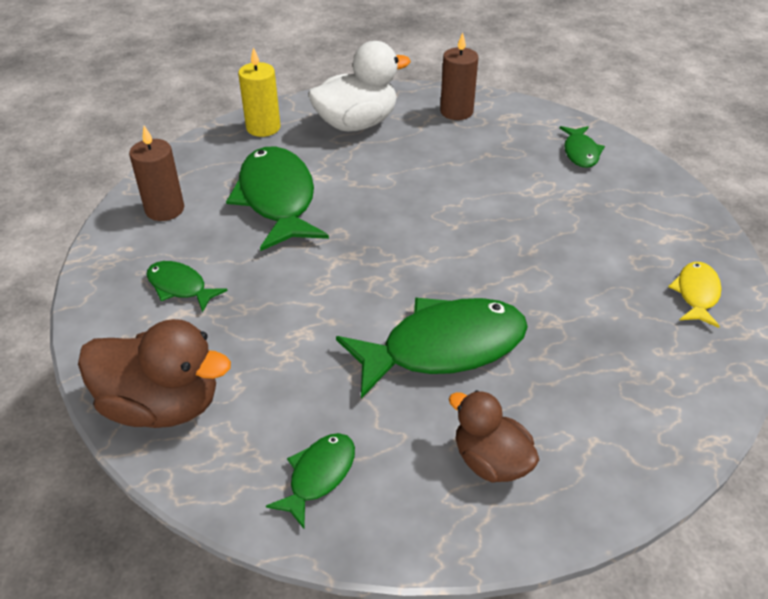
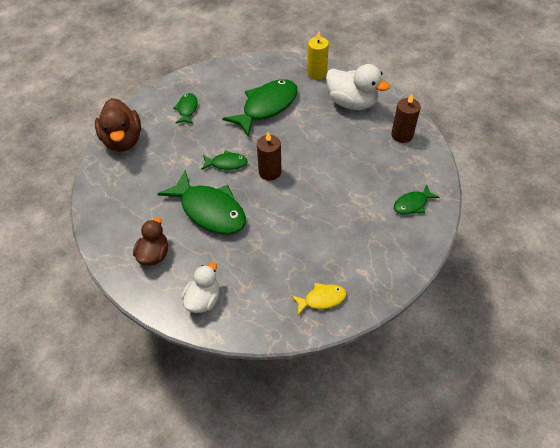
camera: 60 degrees right, 10 degrees up
brown candle [129,126,184,221] -> brown candle moved to [257,132,282,181]
green fish [266,433,355,529] -> green fish moved to [201,150,247,170]
none -> white duck [181,262,219,313]

